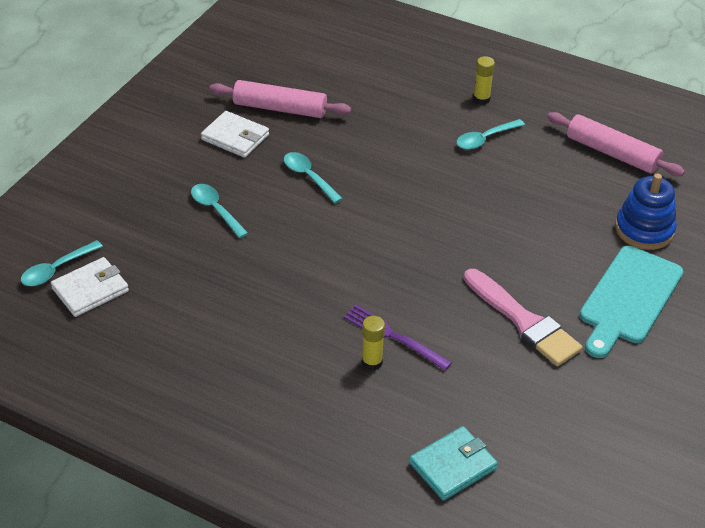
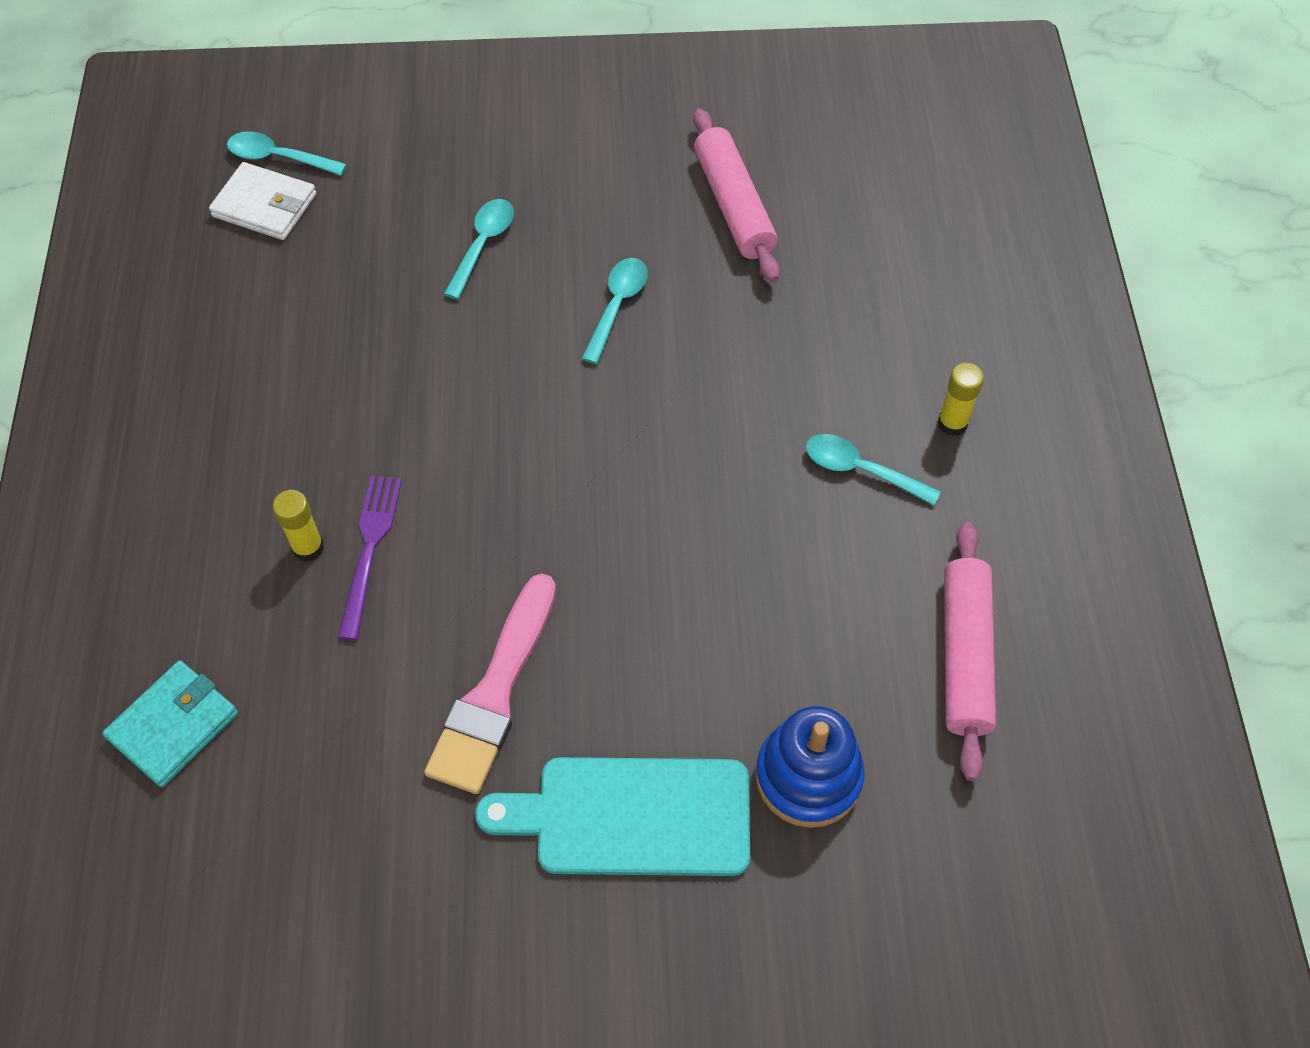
camera: 60 degrees right, 15 degrees up
white wallet [201,111,269,158] -> none
turquoise wallet [409,426,498,501] -> turquoise wallet turned 75 degrees counterclockwise [103,661,238,787]

